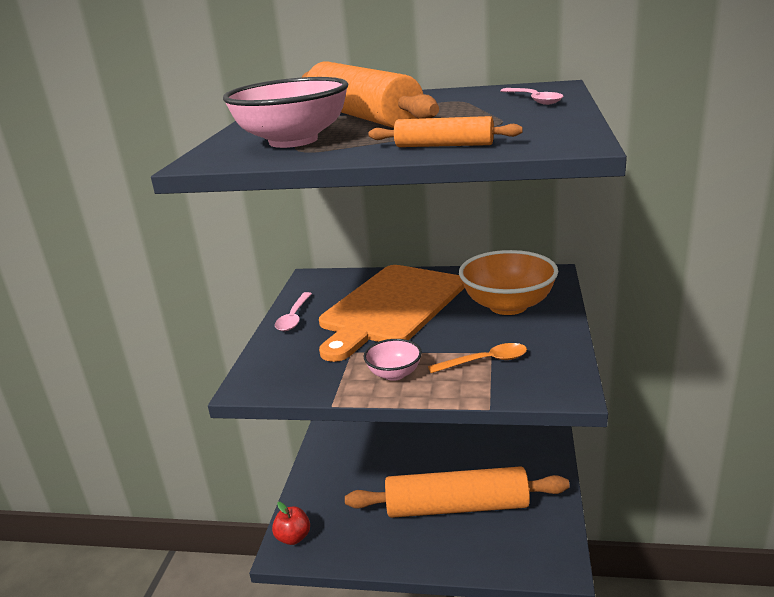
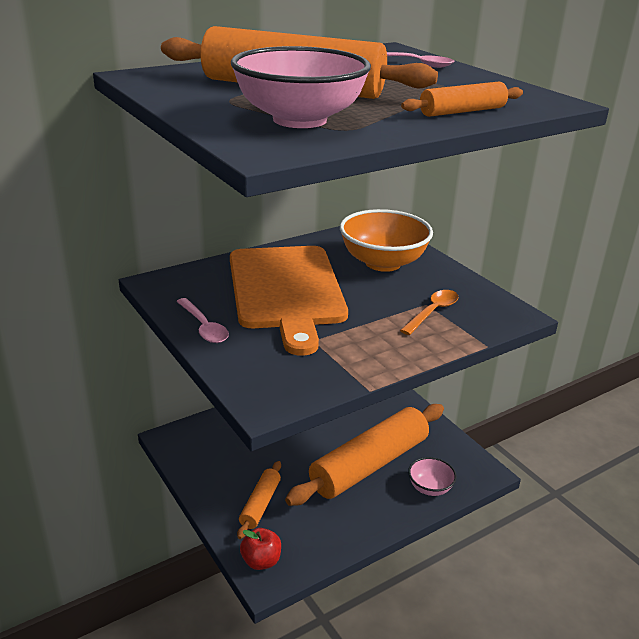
camera: 45 degrees left, 5 degrees up
pink bowl [363,339,422,381] -> pink bowl moved to [408,457,457,496]
none -> orange rolling pin [237,461,281,539]

